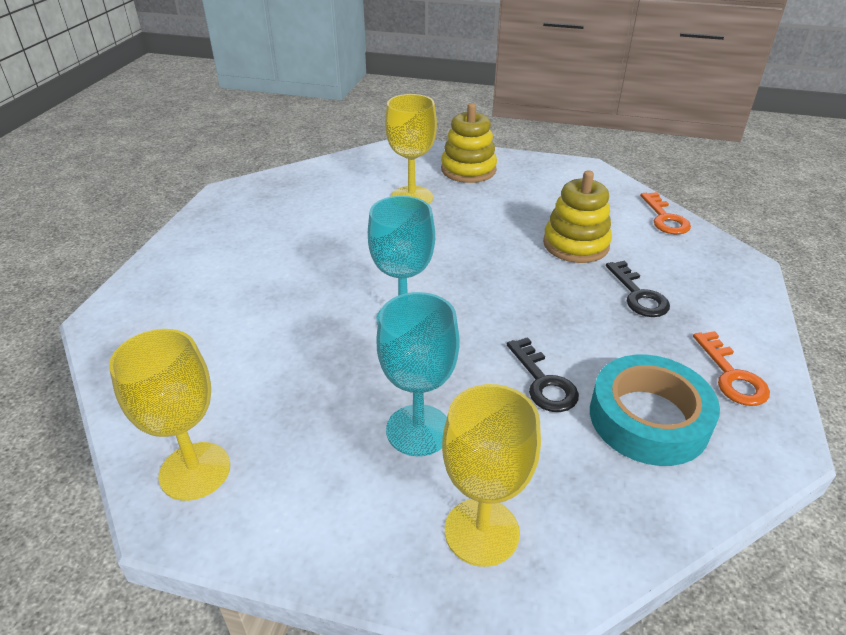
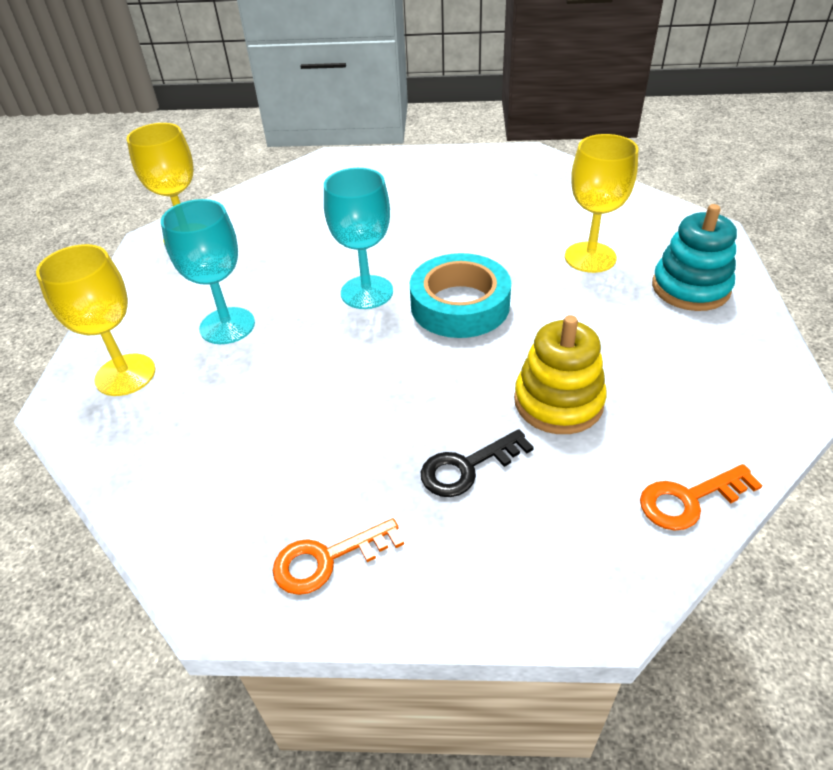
camera: 80 degrees right, 5 degrees up
yellow stacking toy [441,103,497,183] -> turquoise stacking toy [652,204,737,311]
black key [507,337,579,412] -> none
turquoise tape [590,355,720,466] -> turquoise tape moved to [410,253,511,338]

